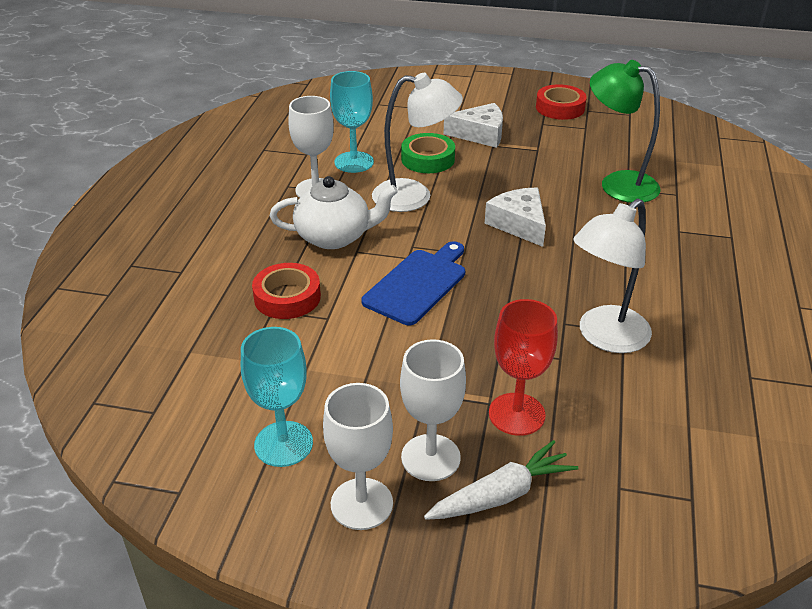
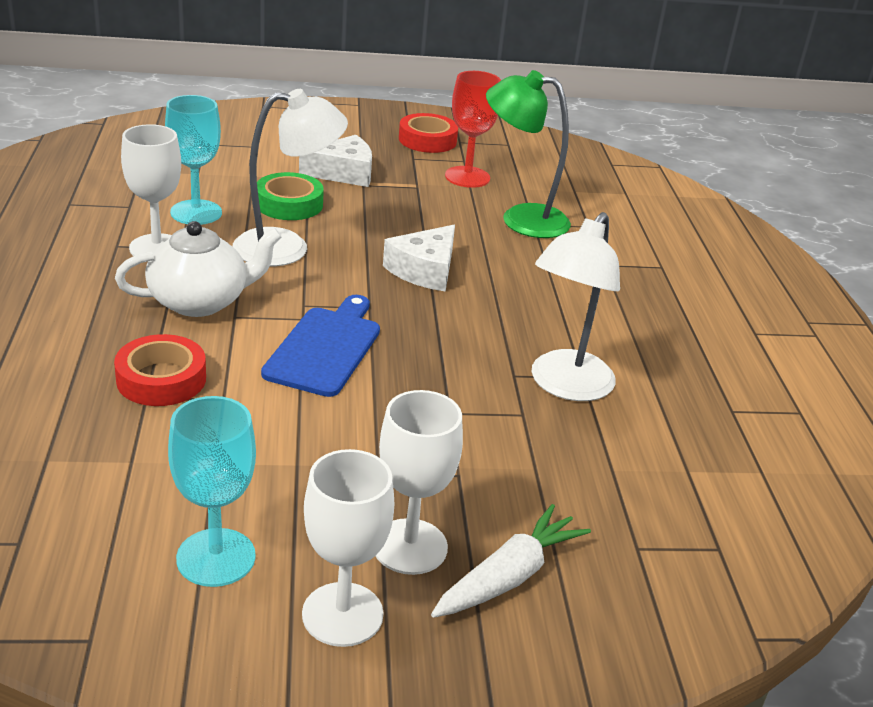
camera: 20 degrees left, 5 degrees down
white cheese [485,187,546,247] -> white cheese turned 105 degrees counterclockwise [383,225,455,292]
red goblet [489,299,558,436] -> red goblet moved to [445,71,501,188]

